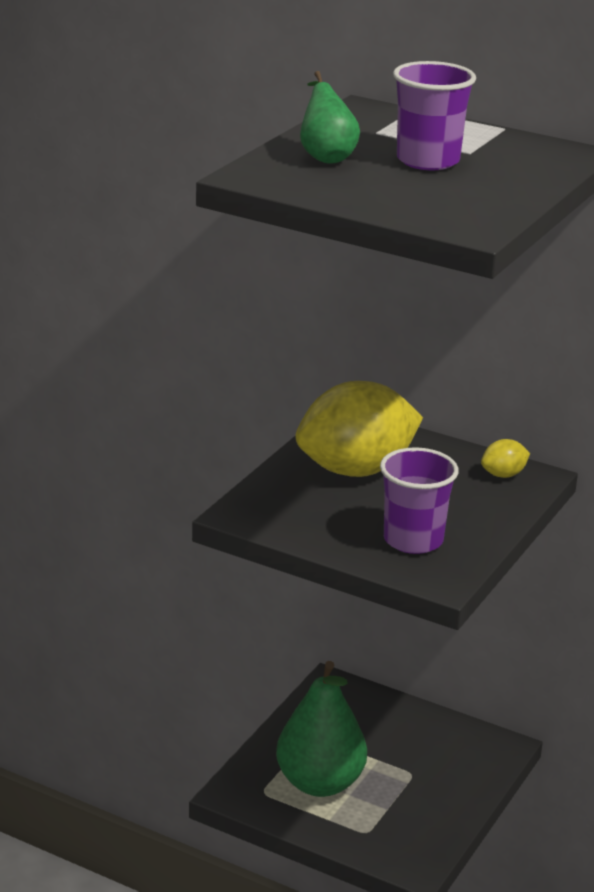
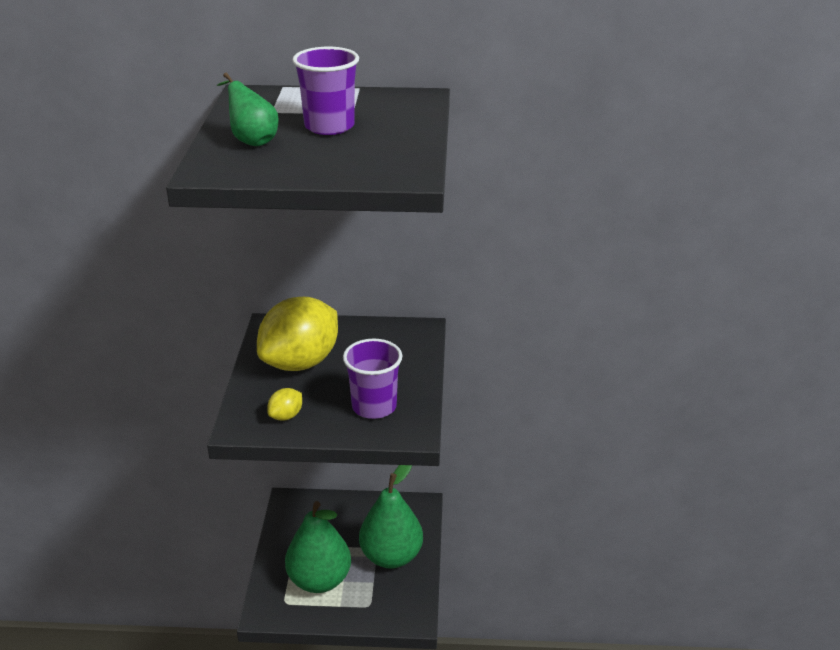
camera: 25 degrees left, 5 degrees up
yellow lemon [481,439,530,478] -> yellow lemon moved to [267,388,302,421]
none -> green pear [359,465,423,569]

